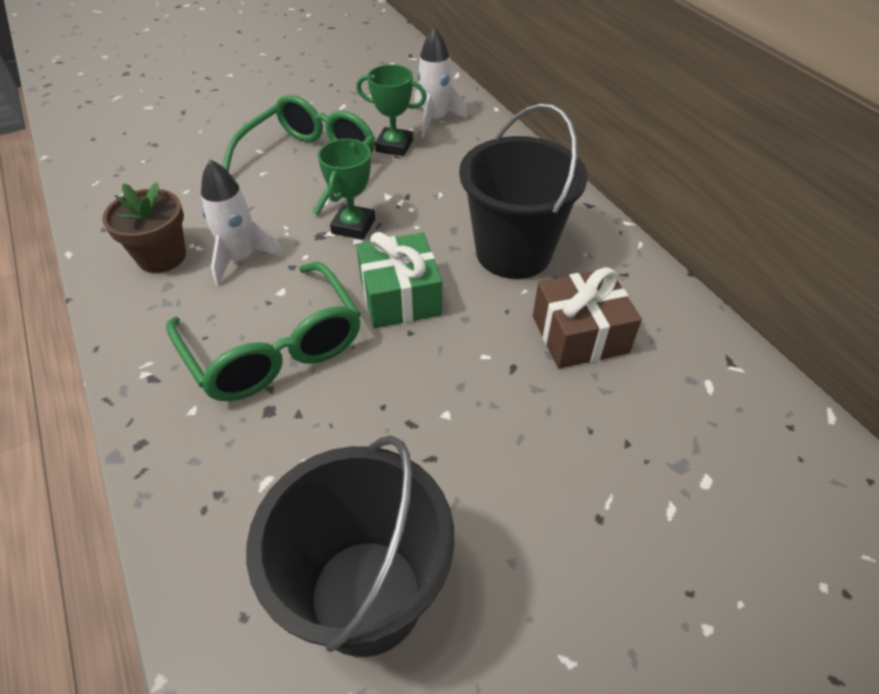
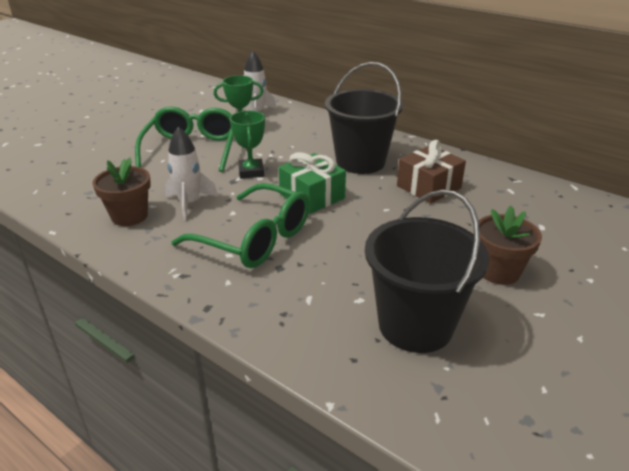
camera: 25 degrees left, 15 degrees down
none -> brown flower pot [479,206,542,285]

